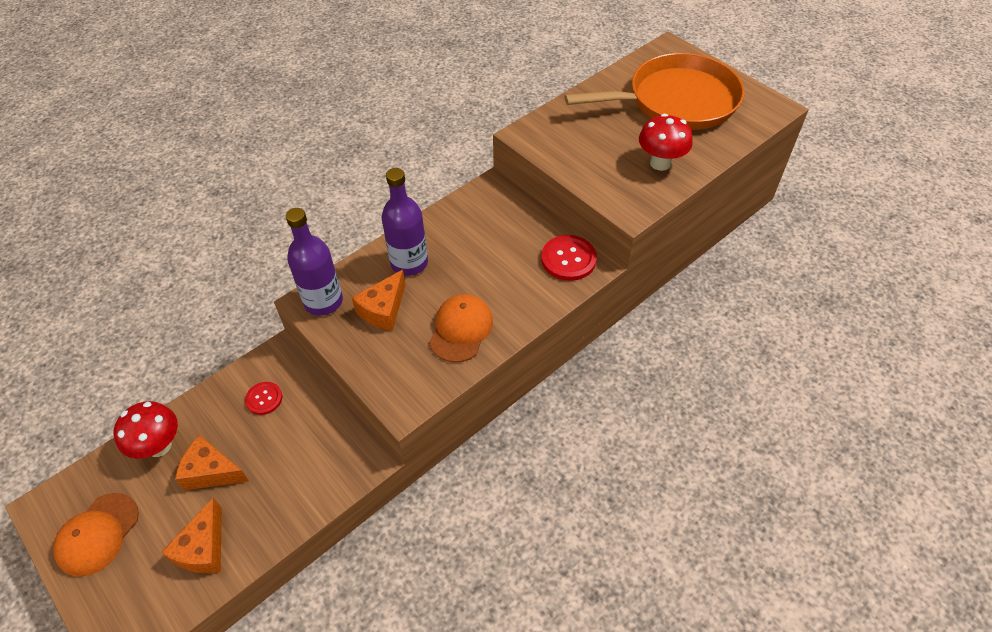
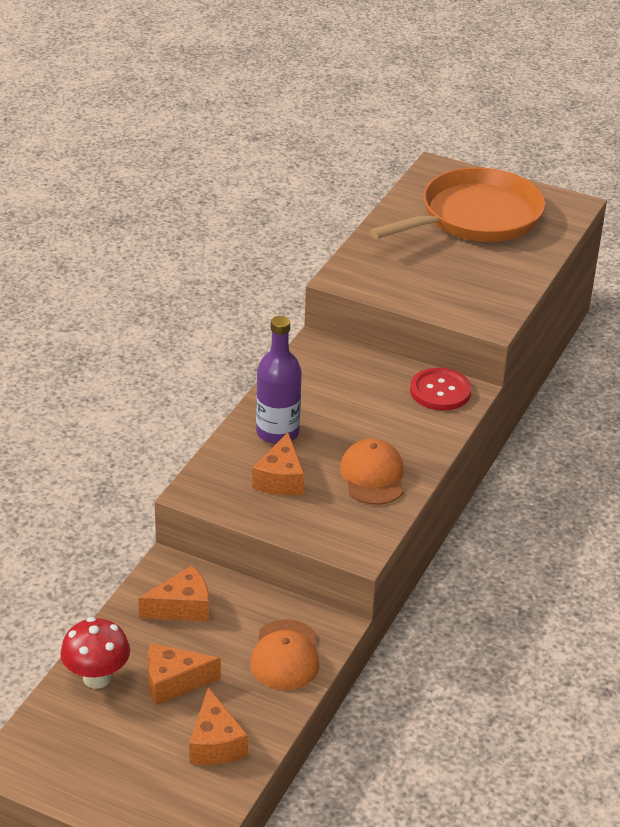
camera: 25 degrees left, 15 degrees down
orange cap [53,493,139,577] -> orange cap moved to [250,619,320,690]
red button [245,382,282,415] -> orange cheese [138,566,209,621]
purple bottle [286,208,343,316] -> none
red mushroom [639,114,693,171] -> none

